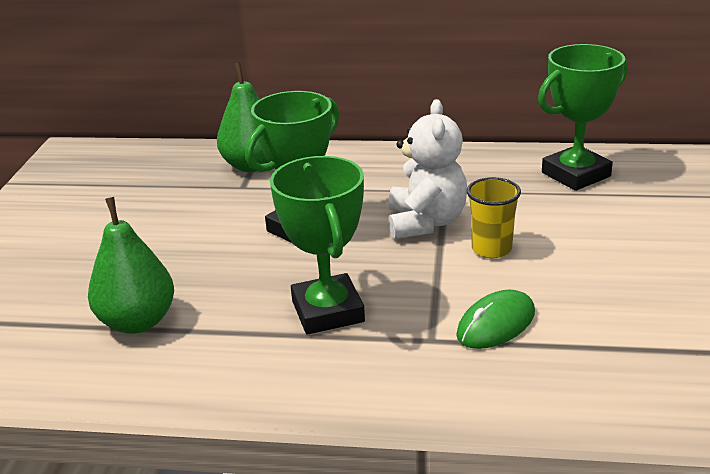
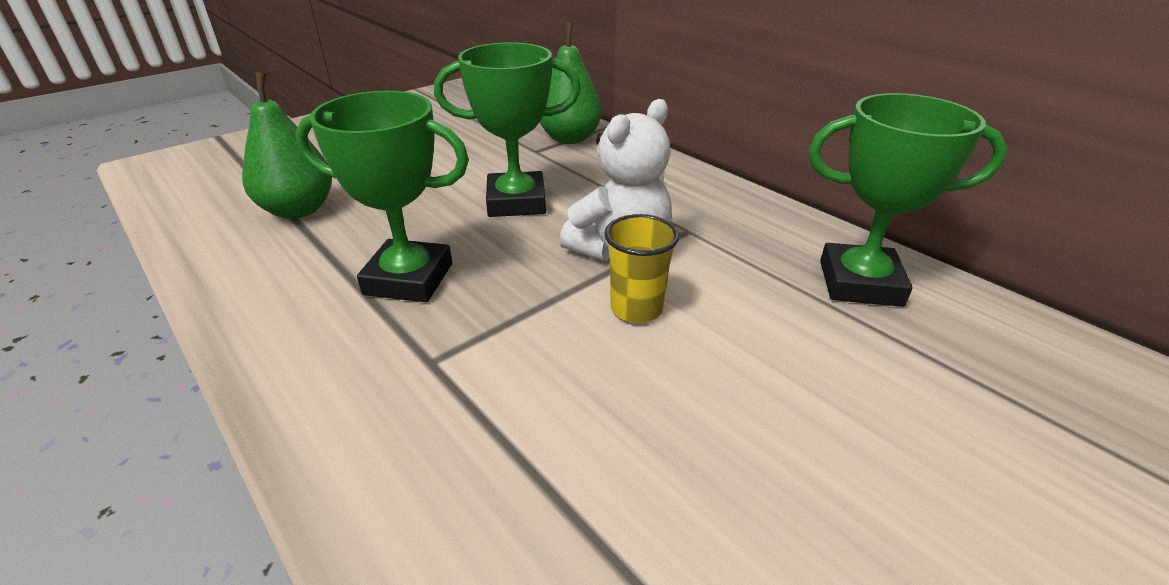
camera: 40 degrees right, 5 degrees up
green trophy [270,156,365,335] -> green trophy turned 75 degrees clockwise [295,91,469,302]
green mouse [456,290,535,349] -> none

